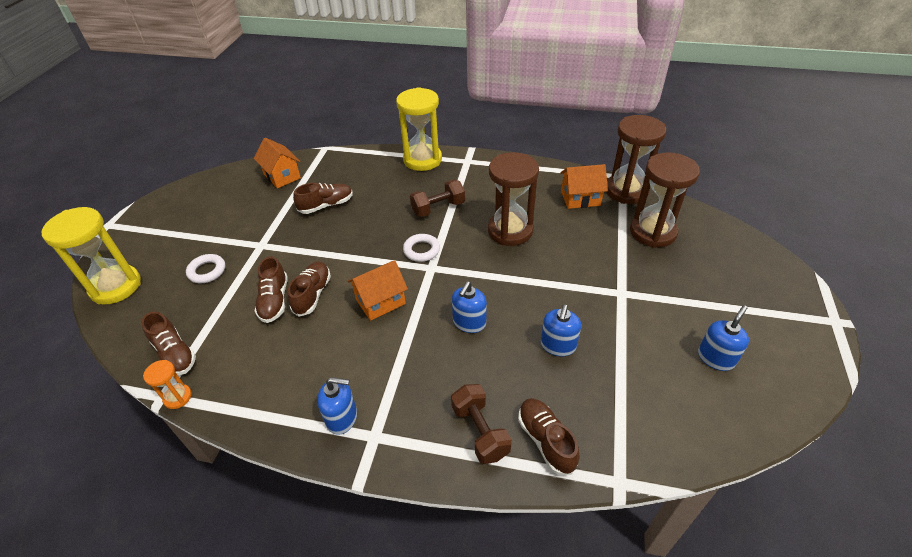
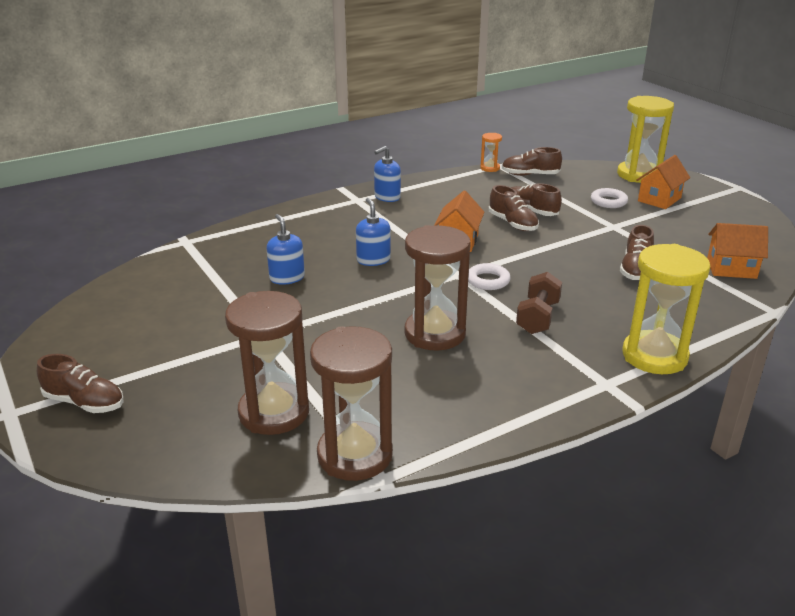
camera: 135 degrees right, 15 degrees down
brown dumbbell [451,384,512,464] -> none
brown shoe [518,398,579,475] -> brown shoe moved to [37,354,124,413]
orange house [560,164,608,209] -> orange house moved to [636,155,690,209]
blue soap dispenser [698,305,749,371] -> none

